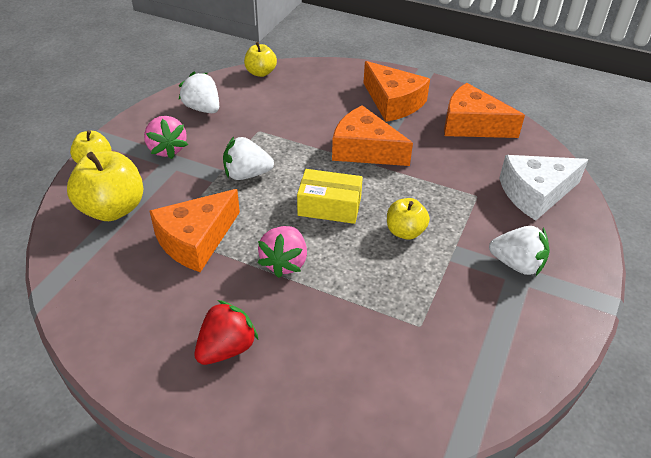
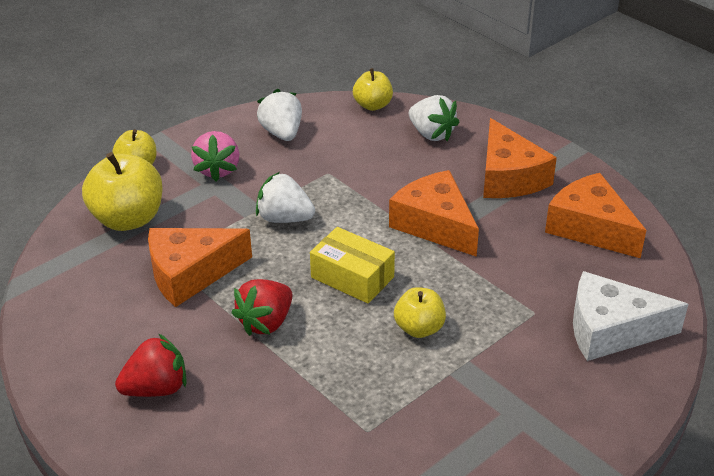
camera: 25 degrees right, 5 degrees down
pink strawberry [258,226,307,278] -> red strawberry [232,279,292,336]
white strawberry [489,226,549,276] -> white strawberry moved to [409,95,460,141]

